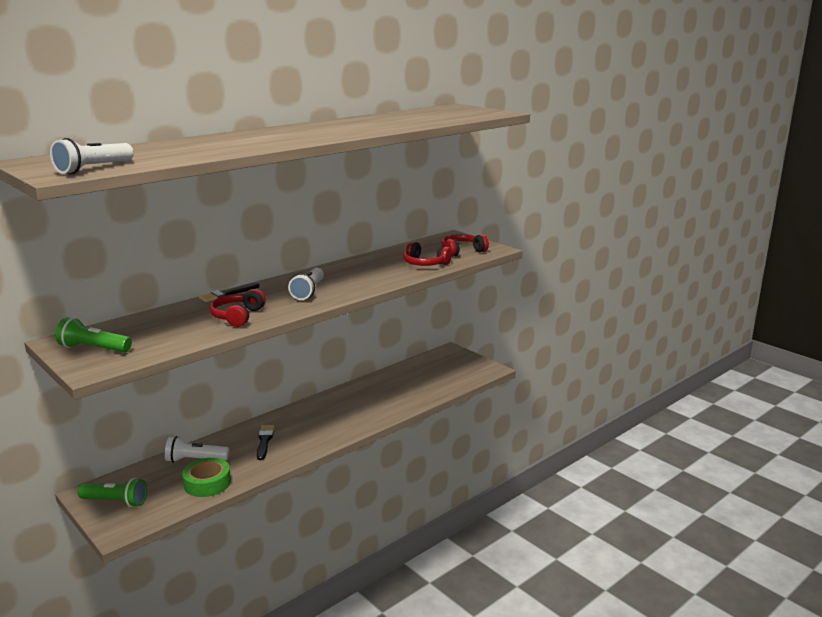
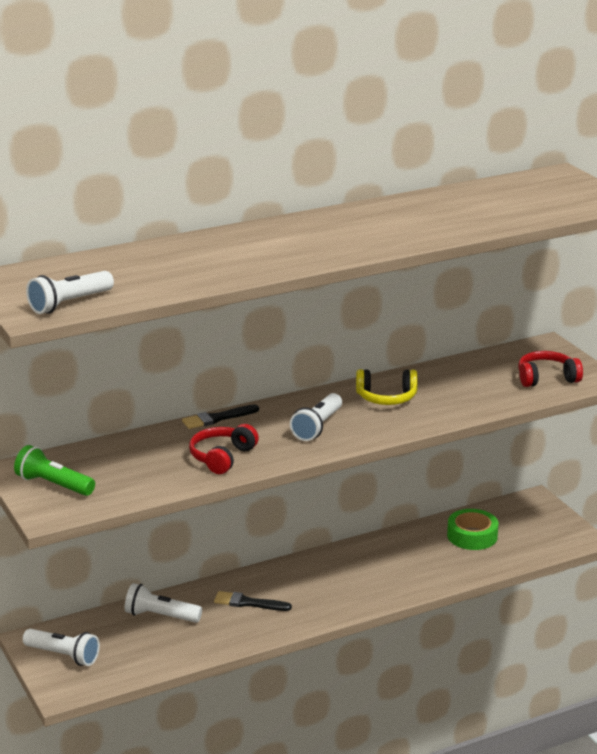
camera: 15 degrees right, 5 degrees up
green flashlight [78,478,147,507] -> white flashlight [23,629,100,666]
green tape [182,458,231,497] -> green tape moved to [447,509,498,550]
black brush [257,425,275,460] -> black brush turned 90 degrees counterclockwise [214,591,292,611]
red headphones [403,242,452,266] -> none
none -> yellow headphones [356,369,418,405]

